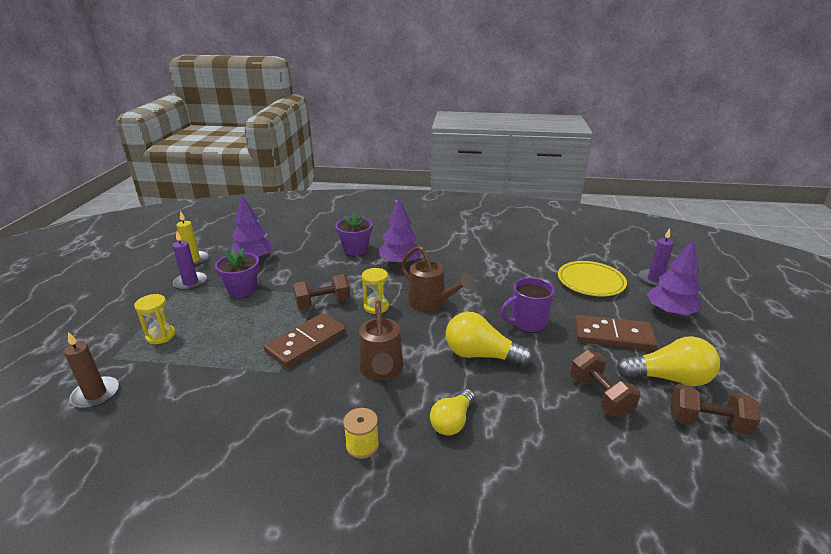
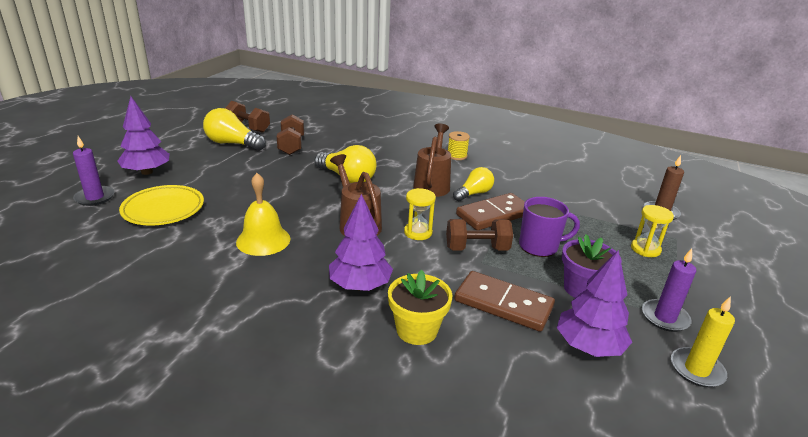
camera: 165 degrees left, 0 degrees up
purple flower pot [335,211,373,255] -> yellow flower pot [388,270,452,345]
yellow light bulb [430,389,475,436] -> yellow light bulb moved to [453,167,494,201]
purple mug [500,277,555,333] -> purple mug moved to [519,197,580,257]
brown domino [575,315,657,351] -> brown domino moved to [454,271,555,332]
none -> yellow bell [236,173,291,256]

